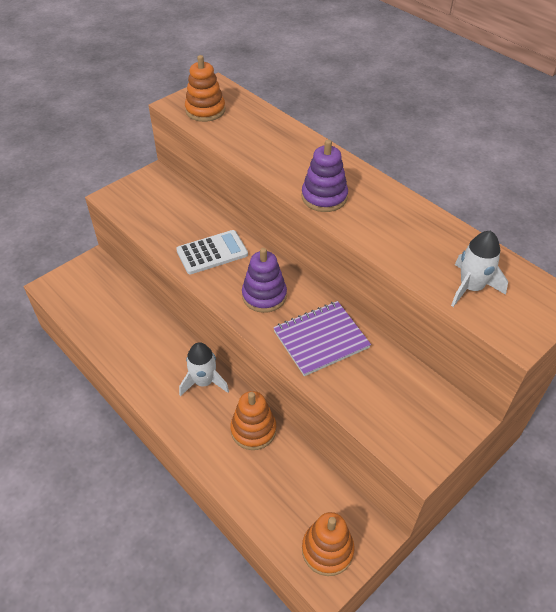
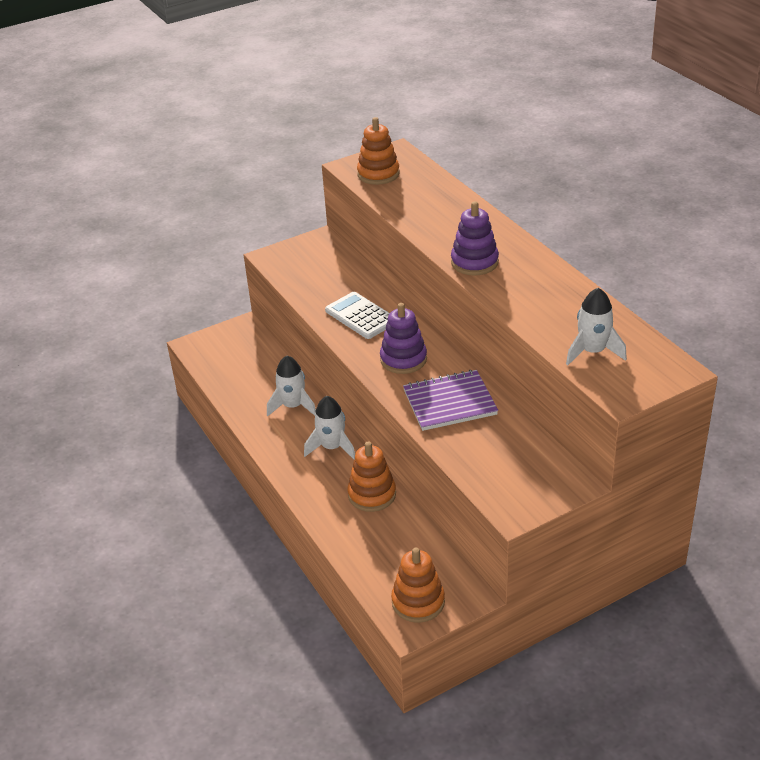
camera: 15 degrees right, 10 degrees down
white calculator [176,230,248,274] -> white calculator turned 120 degrees counterclockwise [325,292,389,339]
none -> white rocket [267,355,316,417]

